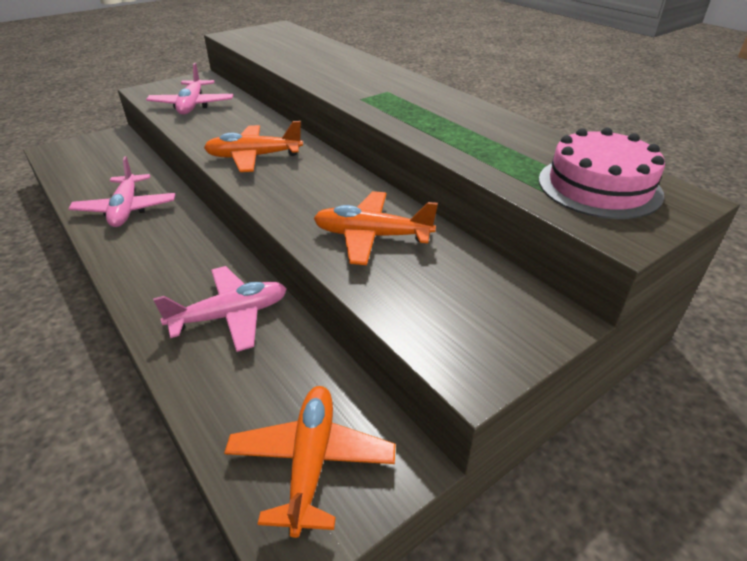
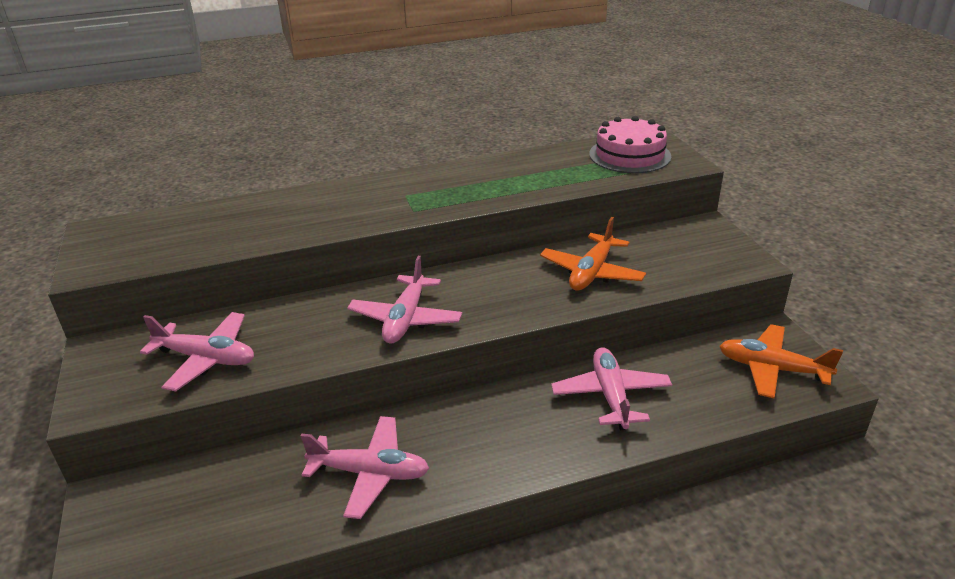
camera: 70 degrees left, 5 degrees down
orange plane [204,121,303,172] -> pink plane [347,256,462,344]

